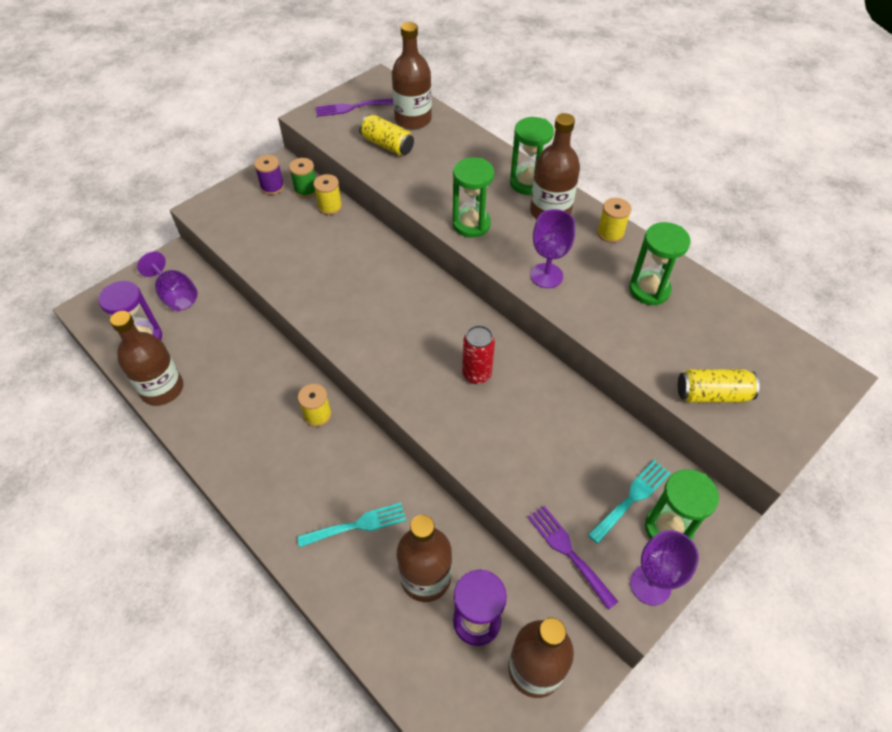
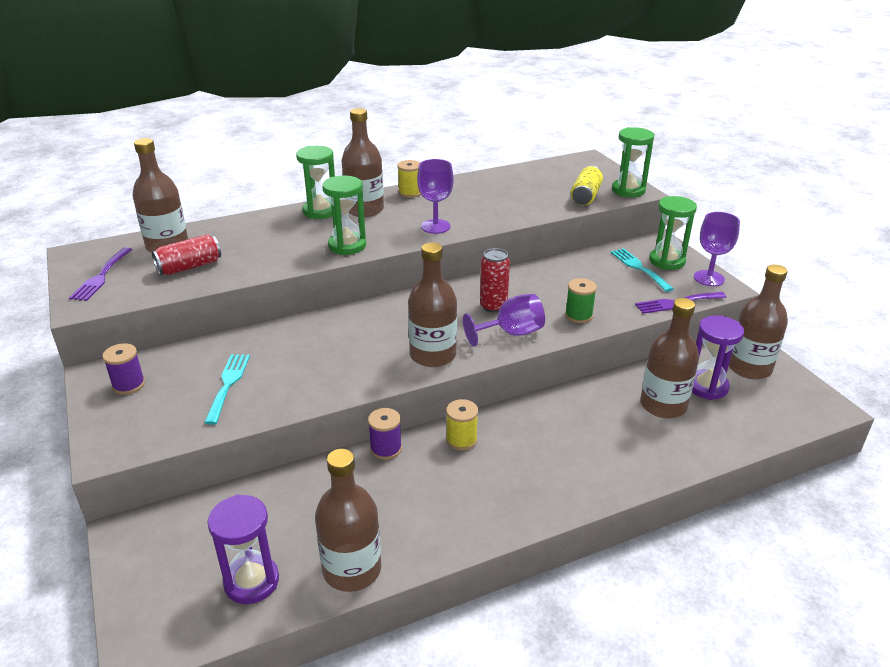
camera: 70 degrees left, 20 degrees down
purple goblet [137,251,198,311] -> purple goblet moved to [463,294,545,347]
green spool [289,158,316,198] -> green spool moved to [565,278,597,323]
turquoise fork [297,502,406,547] -> turquoise fork moved to [204,354,250,425]
yellow spool [313,174,342,215] -> none
yellow can [359,114,414,156] -> red can [152,234,221,275]
green hourglass [629,222,690,306] -> green hourglass moved to [612,127,654,197]
none -> purple spool [368,408,402,460]
none -> brown bottle [408,242,457,367]

